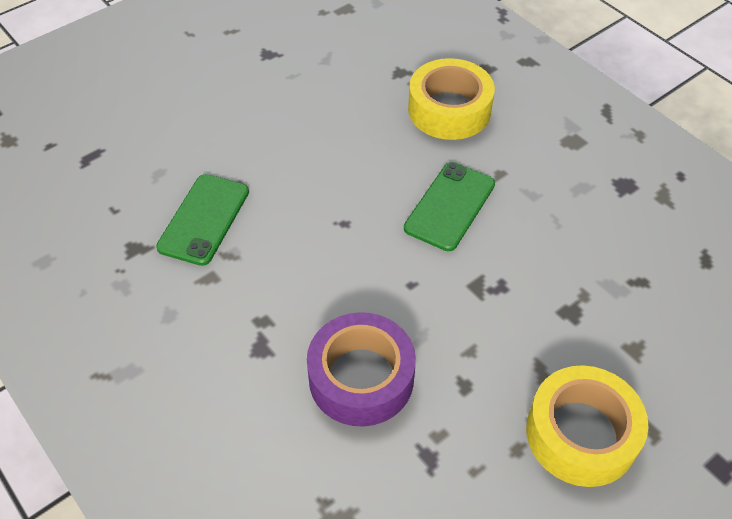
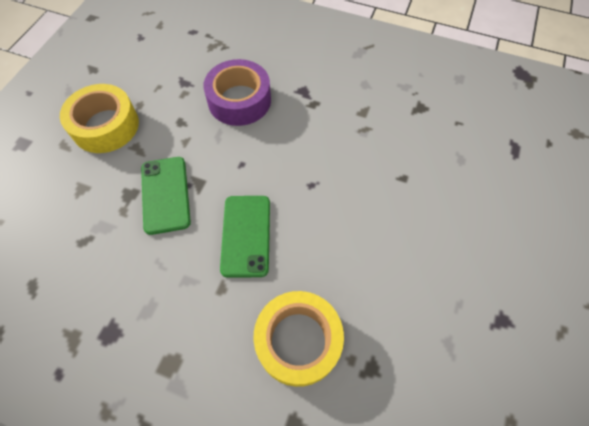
camera: 150 degrees right, 10 degrees up
green phone [156,174,249,266] -> green phone moved to [141,157,191,235]

